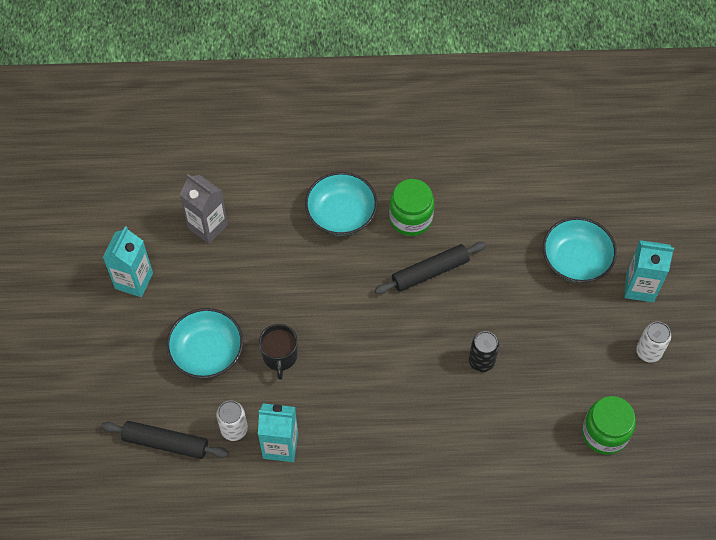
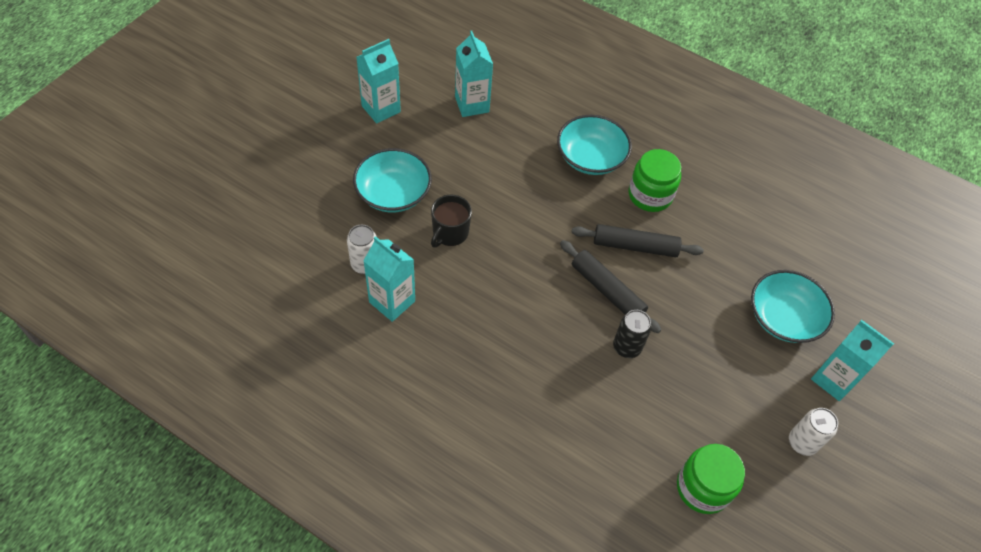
camera: 30 degrees right, 5 degrees down
black rolling pin [101,421,229,459] -> black rolling pin moved to [560,240,661,333]
grey carton [180,174,228,244] -> turquoise carton [455,31,493,117]

